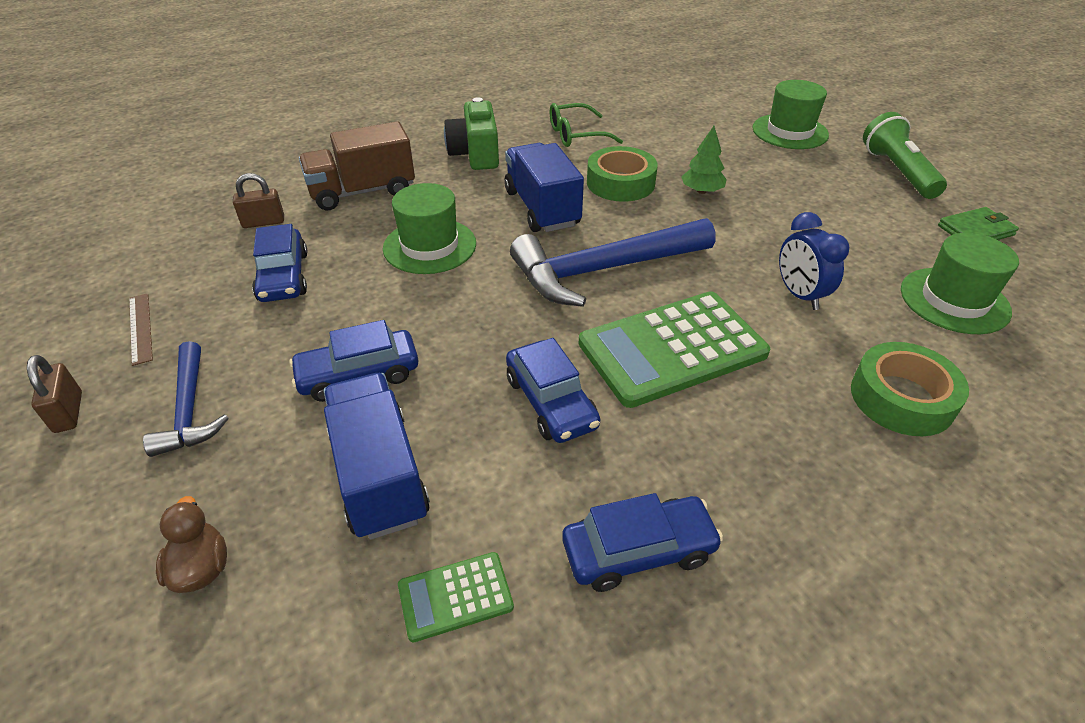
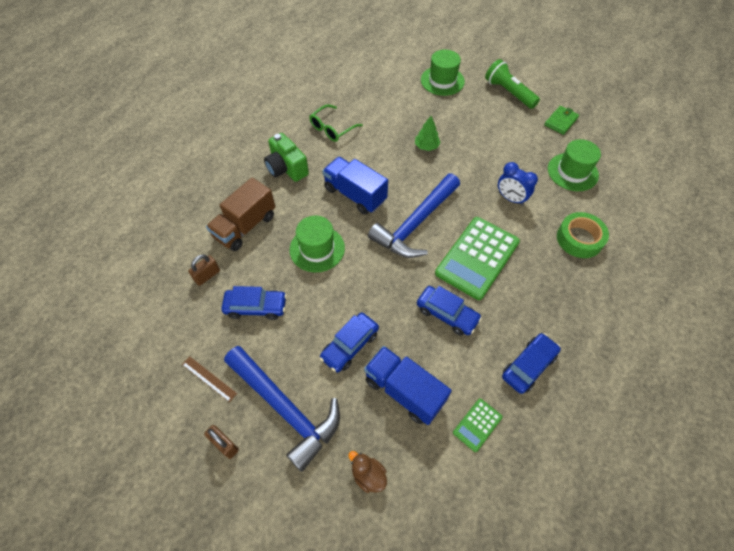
camera: 30 degrees left, 15 degrees up
blue hammer [143,341,229,457] -> blue hammer [224,346,340,472], size x1.79
blue car [252,224,308,302] -> blue car turned 45 degrees counterclockwise [221,286,287,320]
green tape [587,146,658,202] -> none

